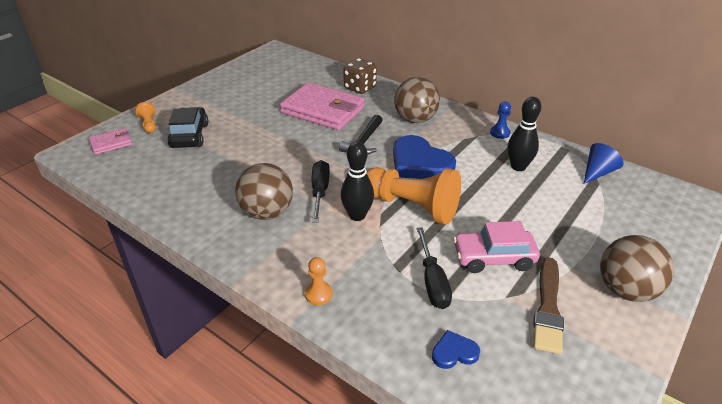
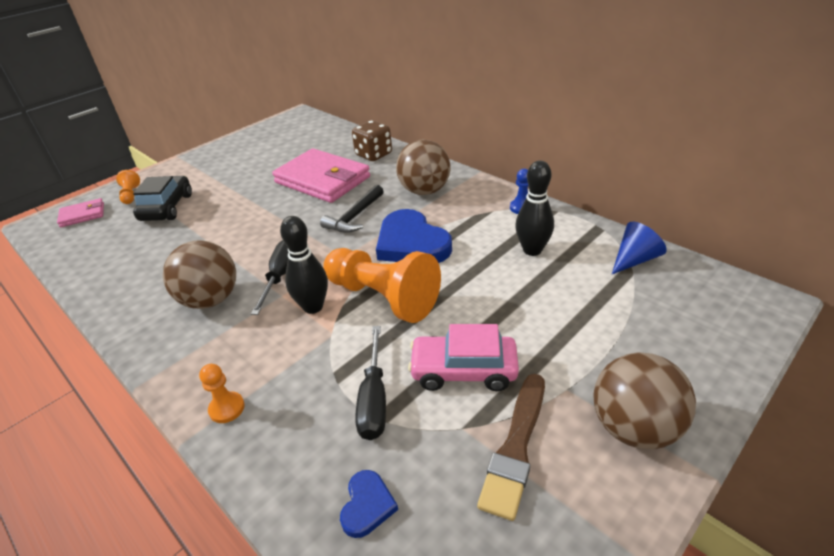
camera: 10 degrees right, 0 degrees up
blue heart [432,330,480,369] -> blue heart turned 105 degrees clockwise [340,470,398,538]

